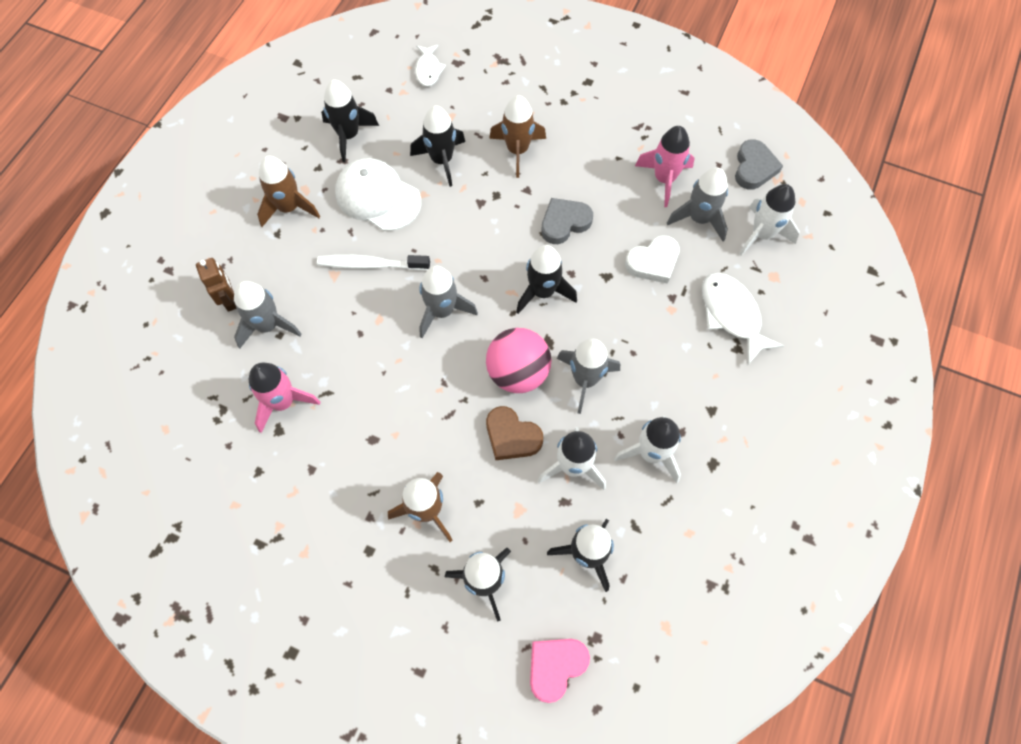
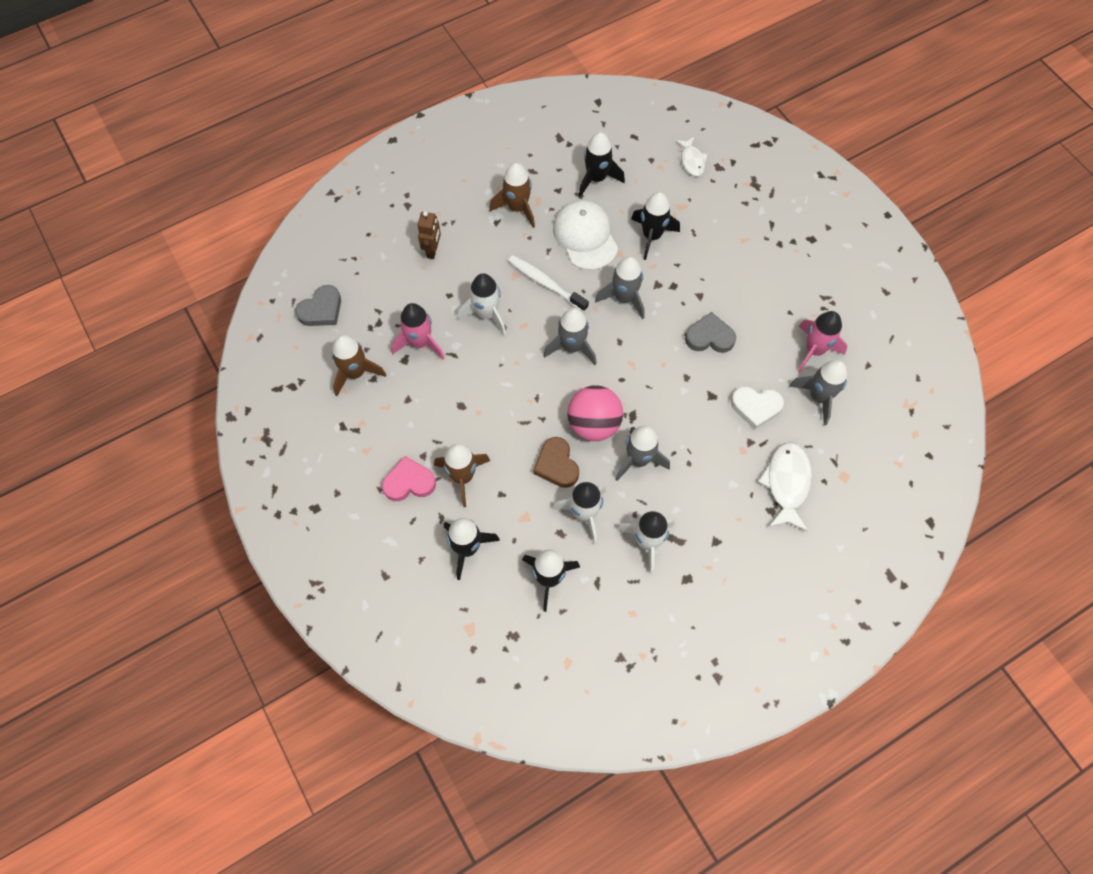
camera: 35 degrees right, 0 degrees up
grey rocket [234,281,302,349] -> grey rocket moved to [595,257,645,319]
white fish [415,45,446,87] -> white fish turned 45 degrees counterclockwise [675,137,708,176]
brown rocket [489,95,546,178] -> brown rocket moved to [331,335,386,396]
black rocket [516,245,577,314] -> none
pink heart [530,639,590,703] -> pink heart moved to [382,456,436,501]
grey heart [735,139,783,190] -> grey heart moved to [295,285,341,326]
white rocket [739,184,800,256] -> white rocket moved to [457,273,506,336]

